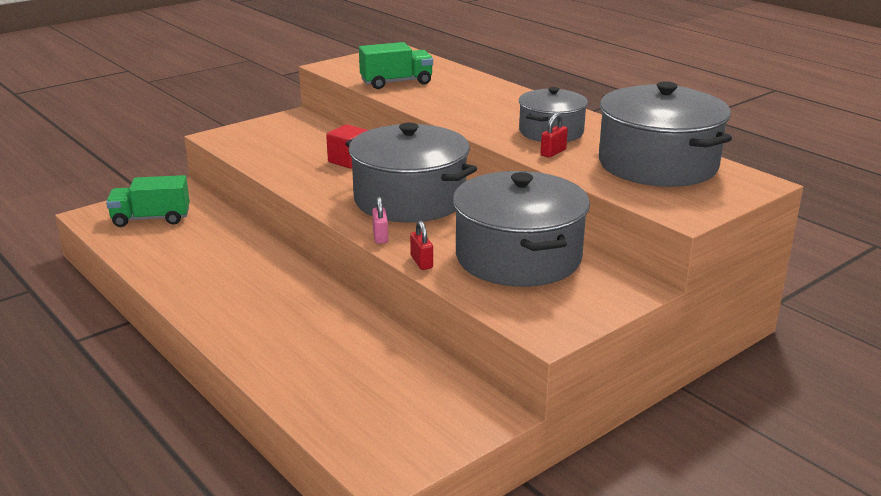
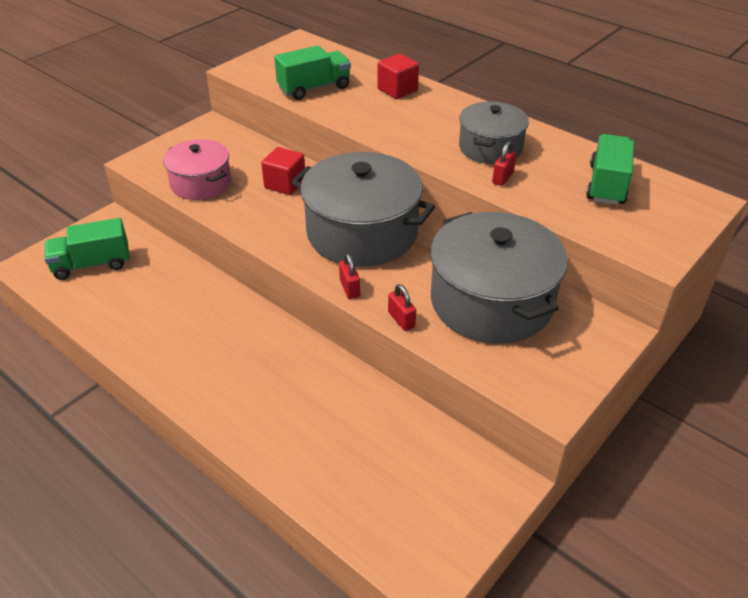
camera: 10 degrees left, 15 degrees up
pink padlock [372,197,388,244] -> red padlock [339,253,360,299]
grey pot [599,81,732,187] -> green truck [586,134,634,205]
none -> pink pot [163,139,231,200]
none -> red cube [377,54,419,99]

